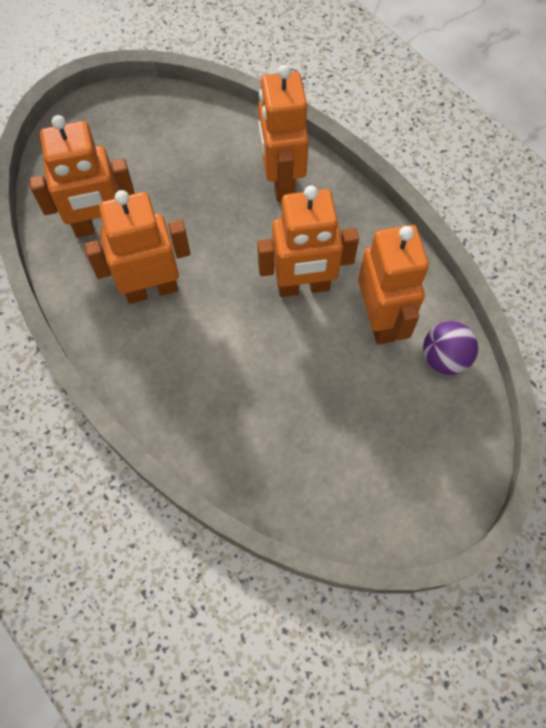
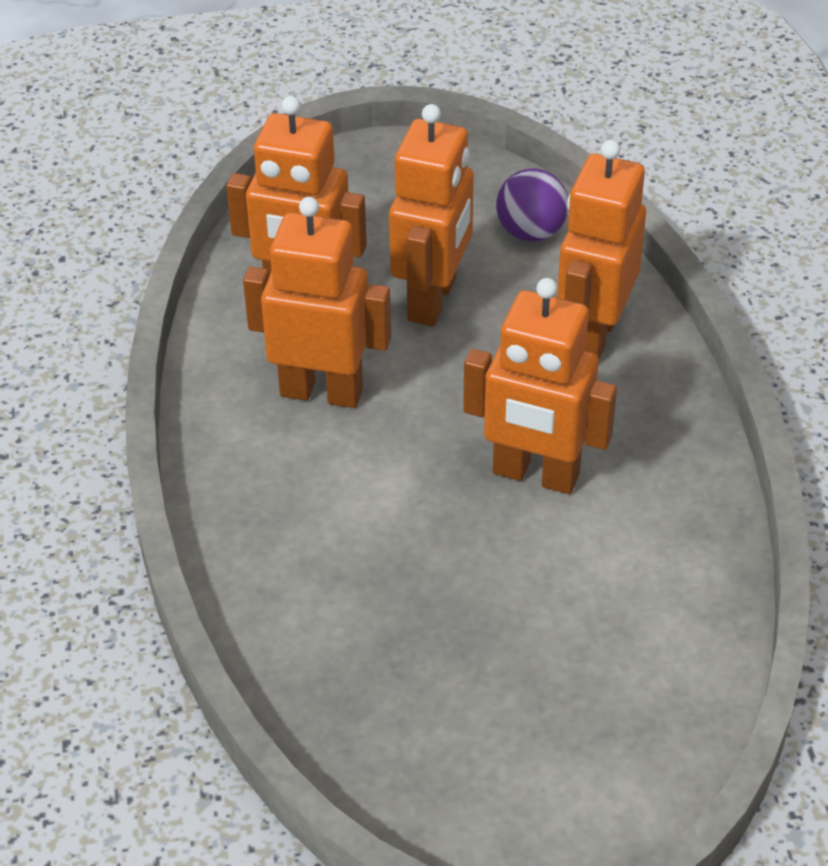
camera: 30 degrees right, 20 degrees down
orange robot [358,225,429,345] -> orange robot moved to [389,104,474,327]
purple ball [423,321,478,375] -> purple ball moved to [496,168,569,241]

